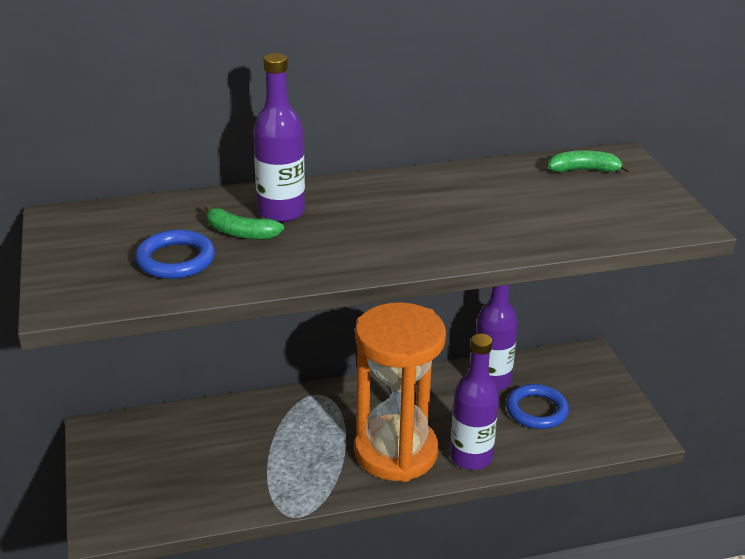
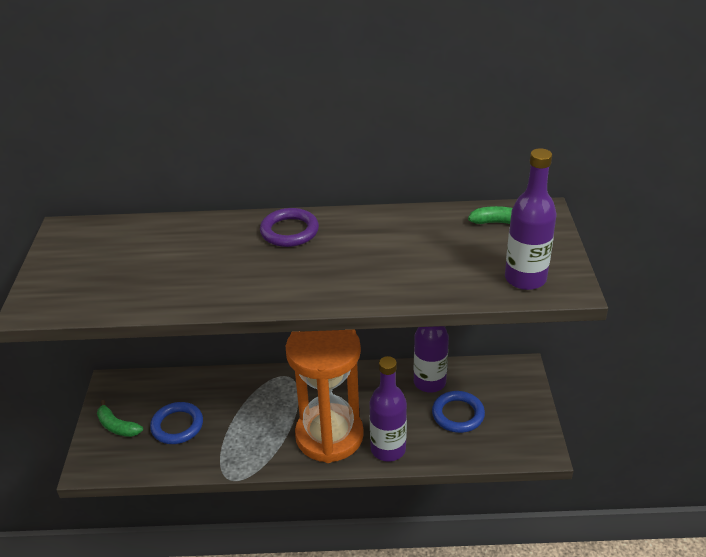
camera: 15 degrees right, 5 degrees up
blue ring [135,230,215,279] -> blue ring moved to [150,402,203,444]
green banana [204,204,284,239] -> green banana moved to [97,400,143,437]
purple bottle [253,53,305,222] -> purple bottle moved to [505,148,556,290]
none -> purple ring [260,208,319,247]

